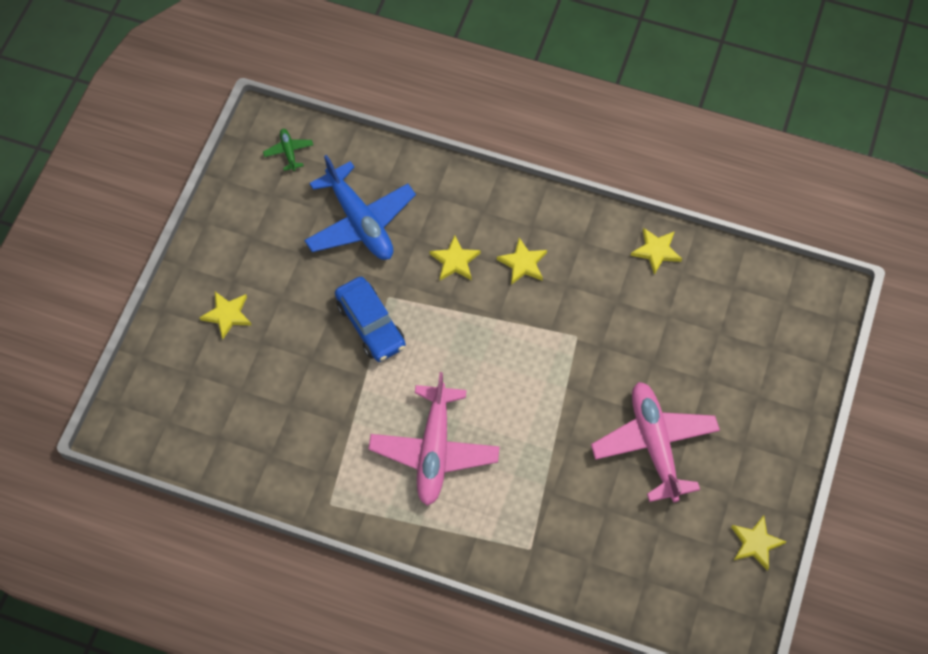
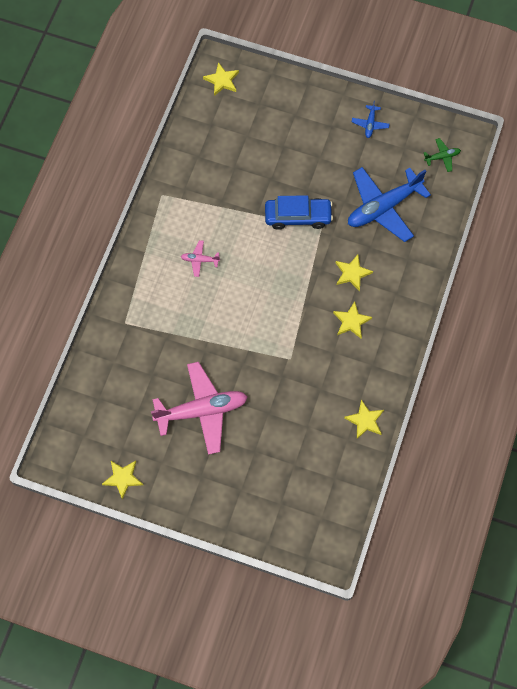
camera: 90 degrees right, 5 degrees up
yellow star [199,292,251,339] -> yellow star moved to [203,62,239,96]
blue car [335,277,406,362] -> blue car turned 150 degrees counterclockwise [265,195,333,230]
pink plane [369,372,499,506] -> pink plane [181,240,220,277], size x0.43
none -> blue plane [352,101,390,138]

